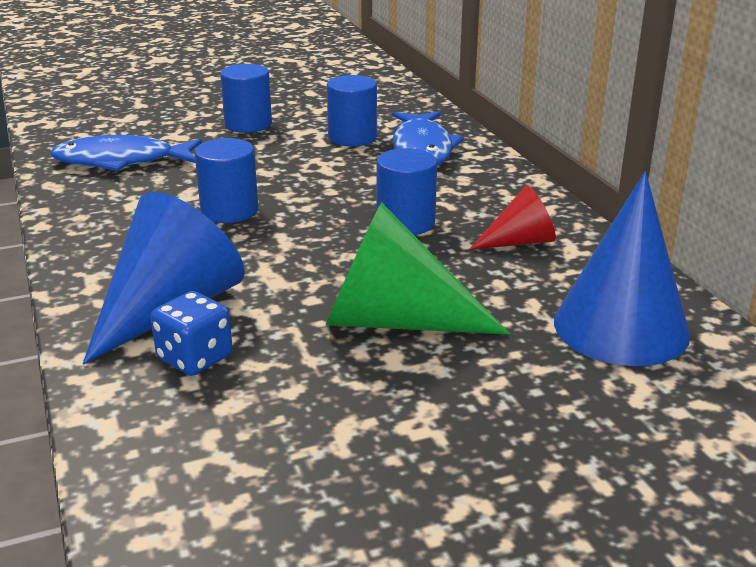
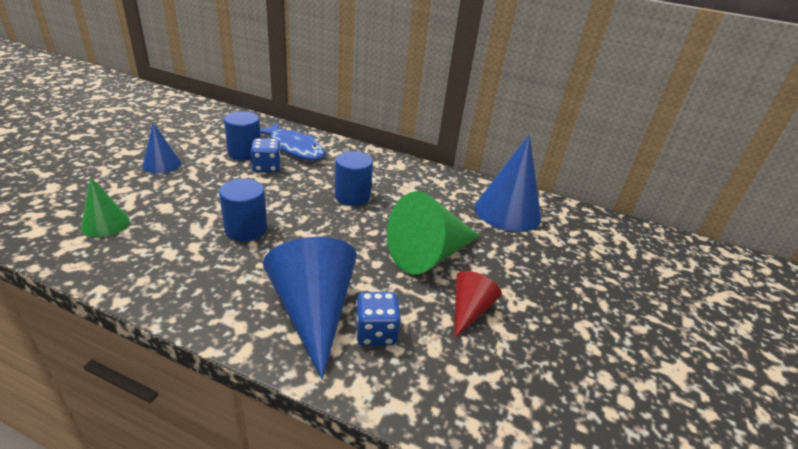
camera: 50 degrees left, 5 degrees up
blue fish [51,135,202,171] -> green cone [81,177,130,237]
blue cylinder [220,64,272,133] -> blue cone [142,123,181,174]
red cone [469,185,556,250] -> red cone moved to [454,271,502,338]
none -> blue dice [251,138,281,173]

